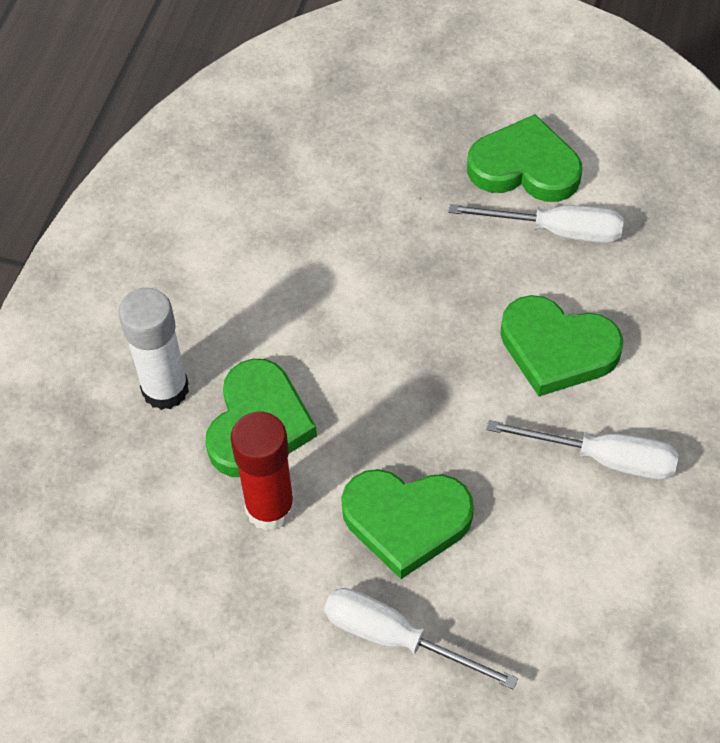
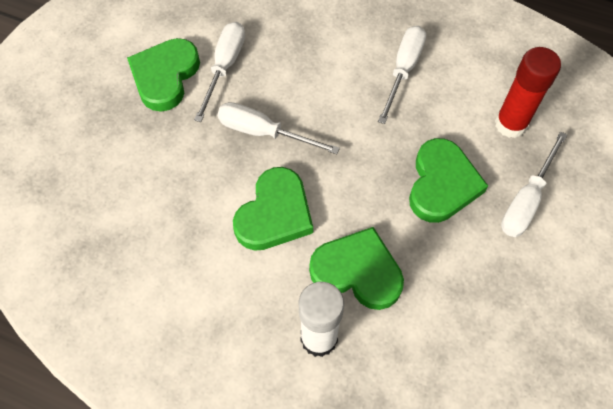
camera: 85 degrees left, 5 degrees up
red glue stick [231,412,295,531] -> red glue stick moved to [495,47,561,138]
green heart [500,295,623,396] -> green heart moved to [233,167,313,251]
none -> white screwdriver [217,102,340,154]

